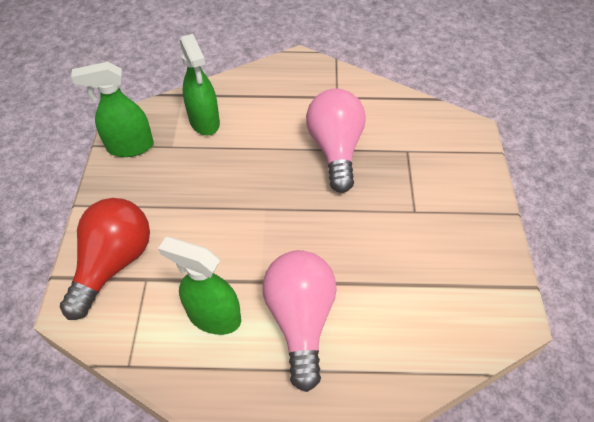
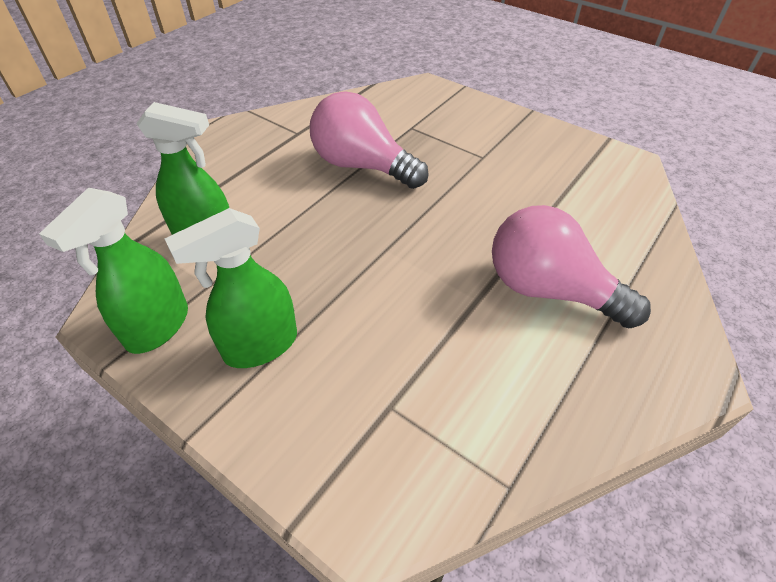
camera: 55 degrees left, 5 degrees down
red light bulb [60,198,150,320] -> none
green spray bottle [158,237,241,335] -> green spray bottle moved to [165,208,297,368]

